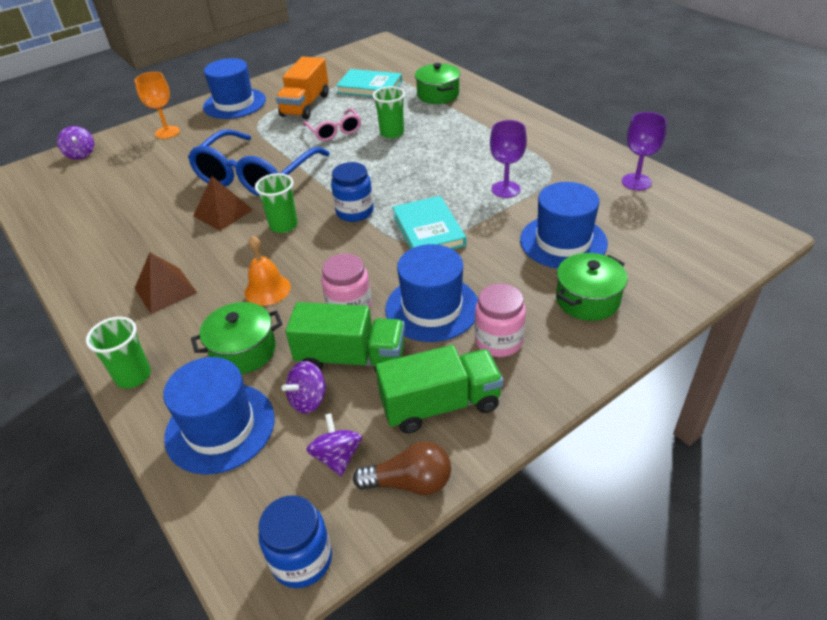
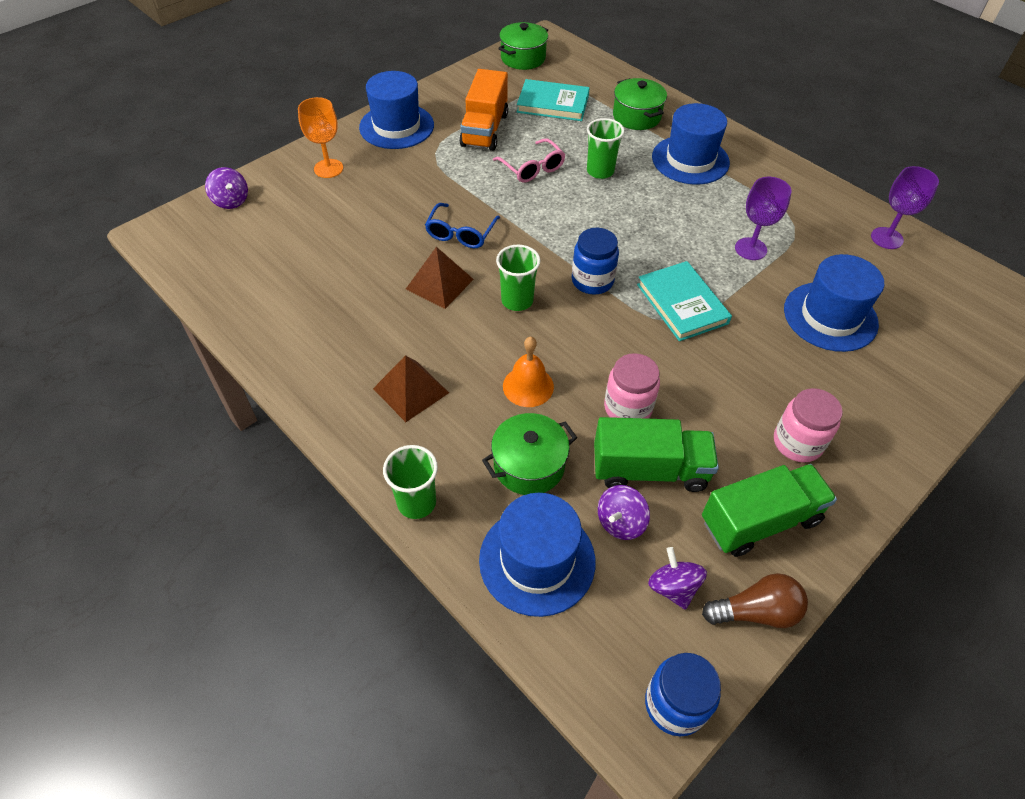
camera: 10 degrees left, 10 degrees up
blue glasses [188,129,330,196] -> blue glasses [425,203,500,248], size x0.50
blue hat [385,244,478,342] -> blue hat moved to [652,103,730,185]
green pot [556,253,628,321] -> green pot moved to [498,22,548,70]

